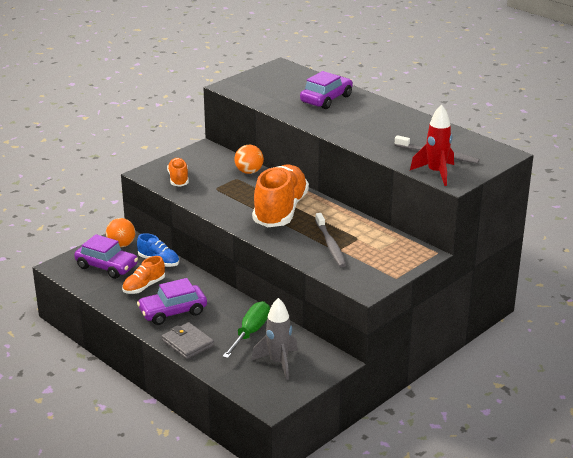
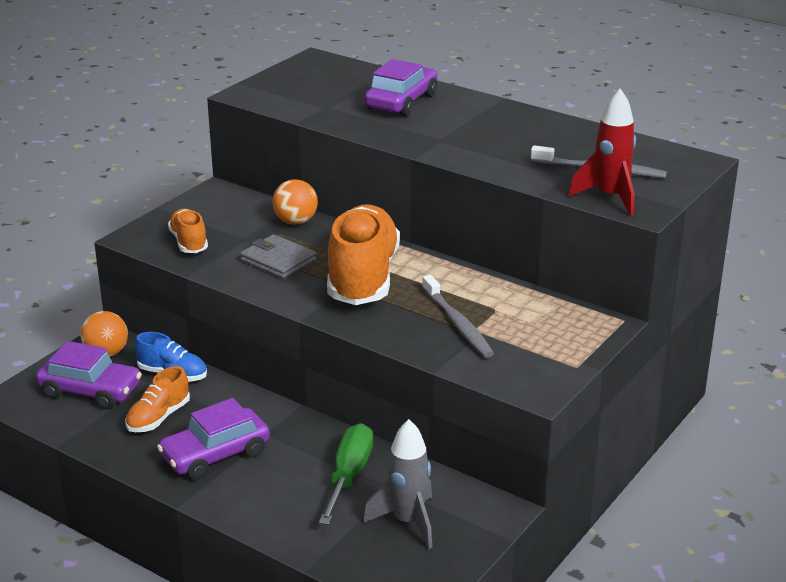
camera: 10 degrees left, 0 degrees up
grey wallet [162,322,214,359] -> grey wallet moved to [240,234,317,279]

